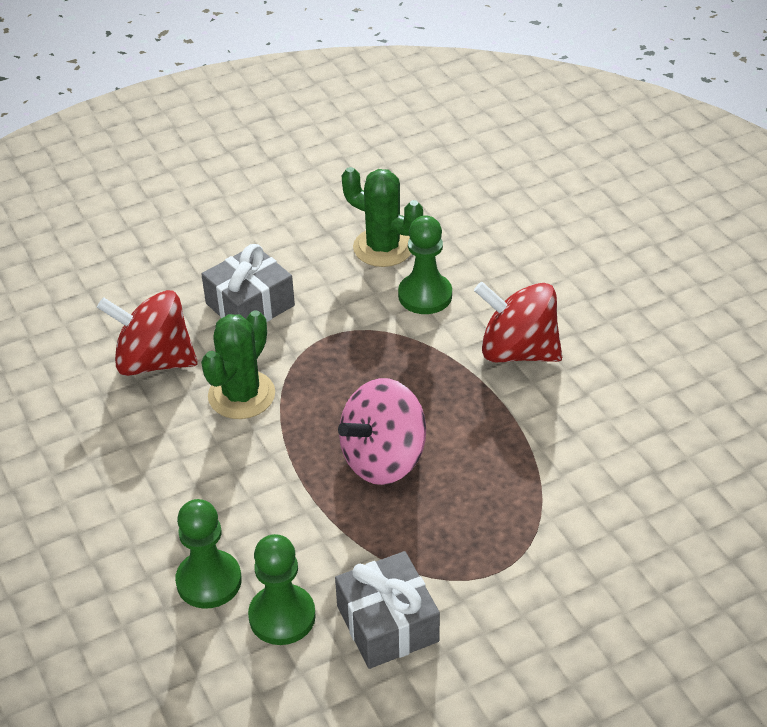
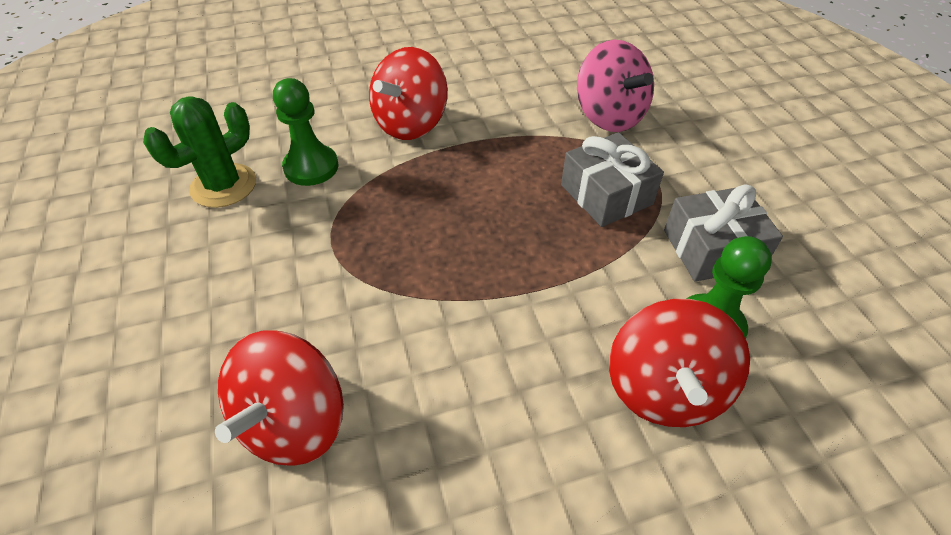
camera: 80 degrees left, 5 degrees up
green pawn [175,499,242,609] -> red spinning top [609,299,750,427]
grey gift [201,244,295,322] -> grey gift moved to [561,132,664,227]
green cactus [201,310,275,419] -> none
pink spinning top [338,378,426,485] -> pink spinning top moved to [577,39,654,132]

